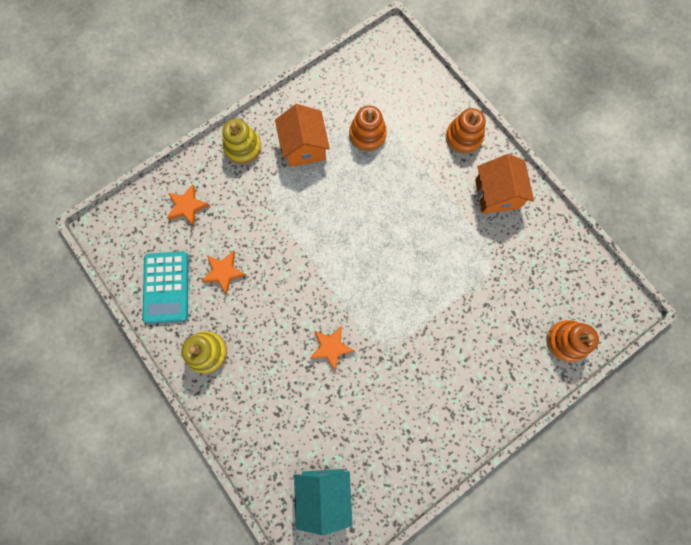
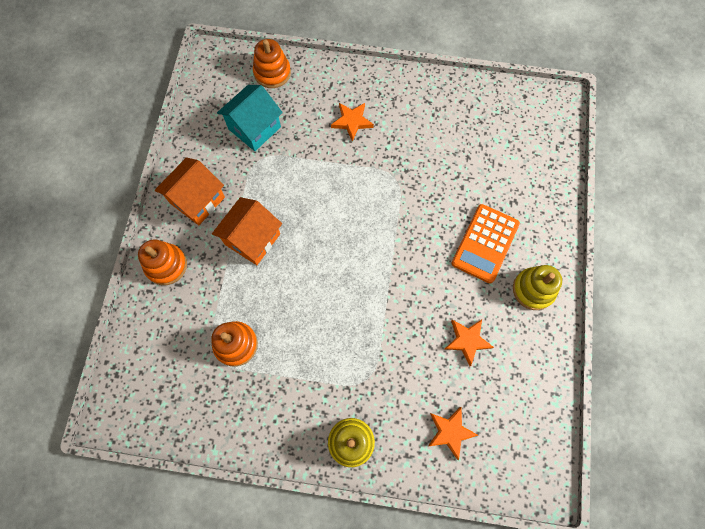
camera: 135 degrees left, 5 degrees down
turquoise calculator [143,251,188,324] -> none
orange house [275,104,330,167] -> orange house moved to [212,197,282,265]
turquoise house [294,469,353,535] -> turquoise house moved to [217,85,283,151]
orange star [310,326,354,371] -> orange star moved to [331,103,374,141]
none -> orange calculator [452,204,520,283]

